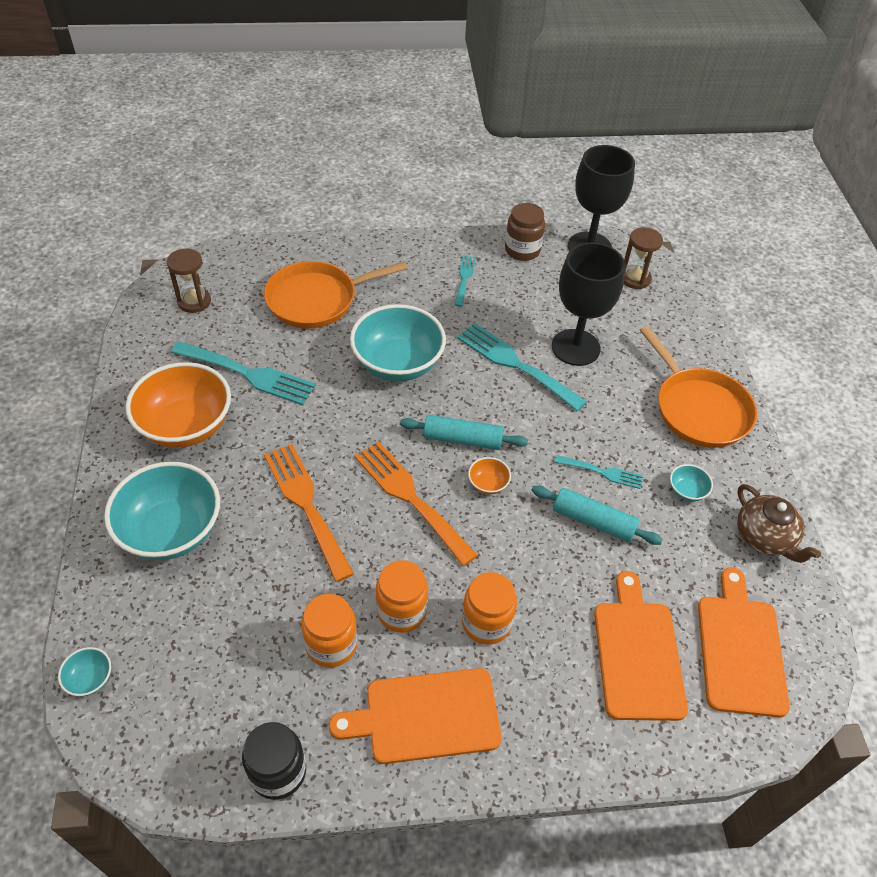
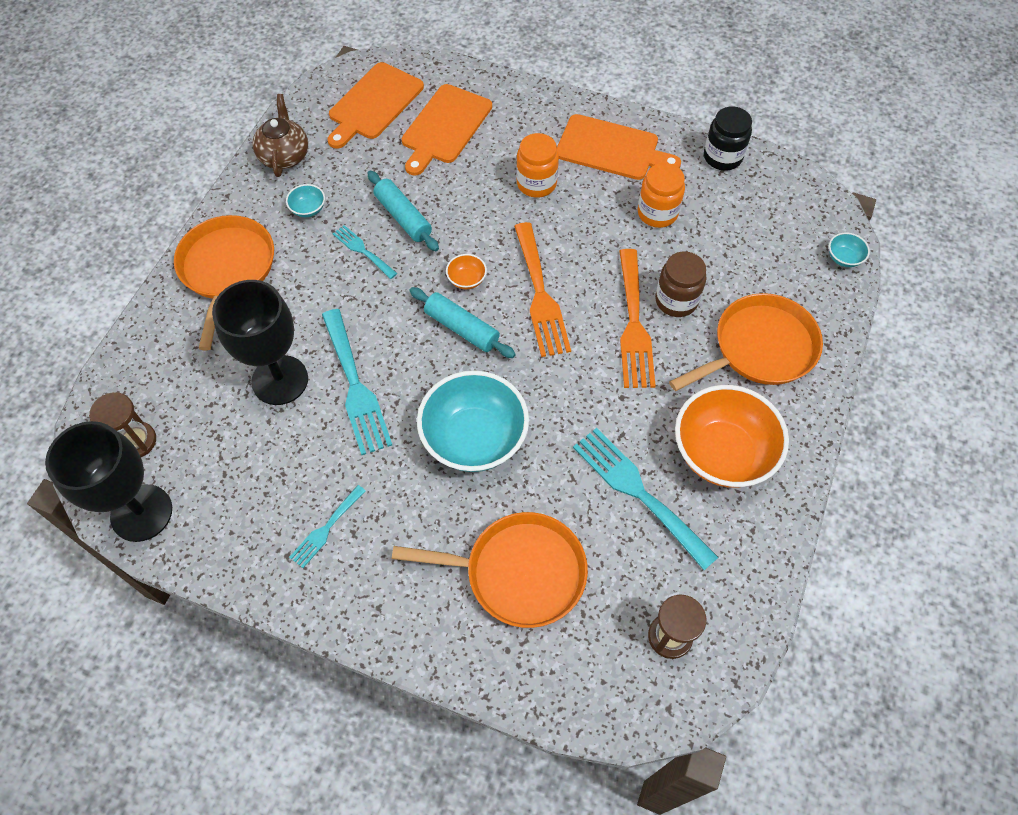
camera: 150 degrees left, 10 degrees up
turquoise bowl [104,462,220,560] -> orange pan [669,293,823,391]
orange jar [376,560,428,633] -> none
brown jar [505,203,545,261] -> brown jar moved to [655,251,706,317]

